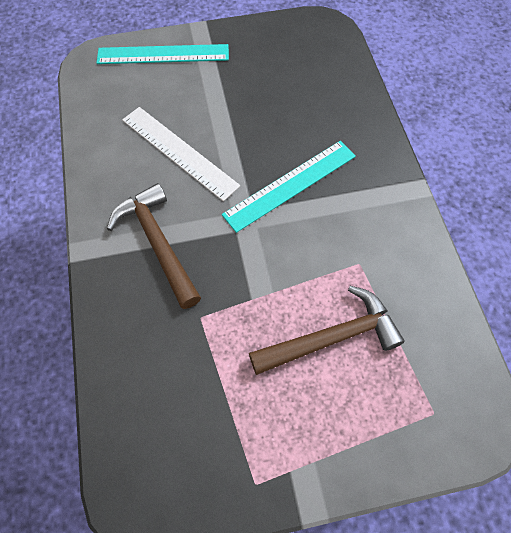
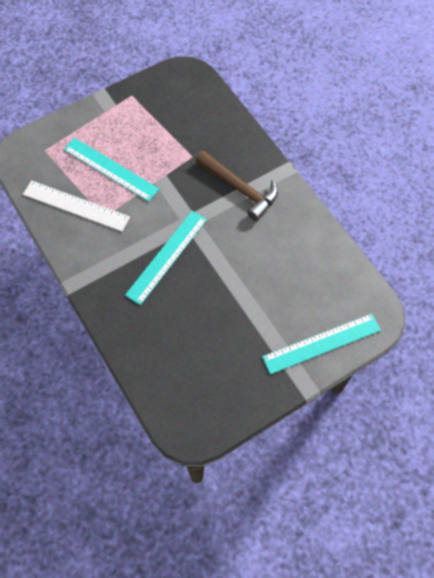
camera: 160 degrees right, 0 degrees up
white ruler [122,107,240,201] -> white ruler moved to [23,180,130,231]
brown hammer [249,286,405,375] -> turquoise ruler [63,138,159,202]

